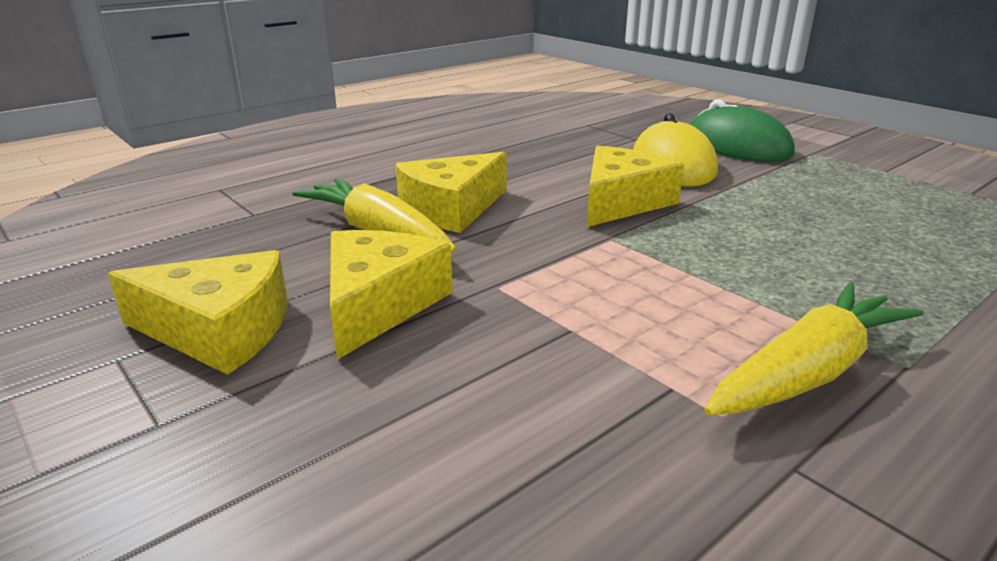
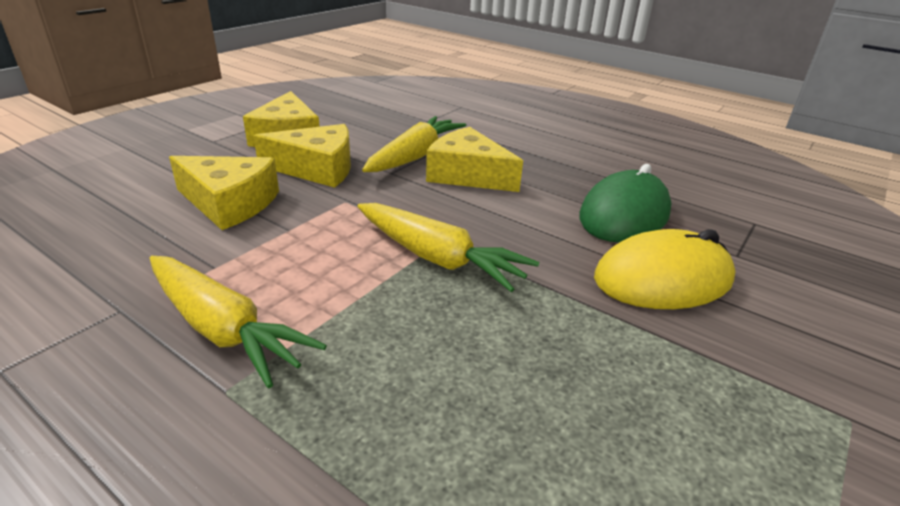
camera: 75 degrees right, 5 degrees up
yellow cheese [587,146,684,227] -> yellow cheese moved to [169,156,279,230]
green mouse [690,99,794,162] -> green mouse moved to [579,164,672,242]
none -> yellow carrot [357,203,539,292]

